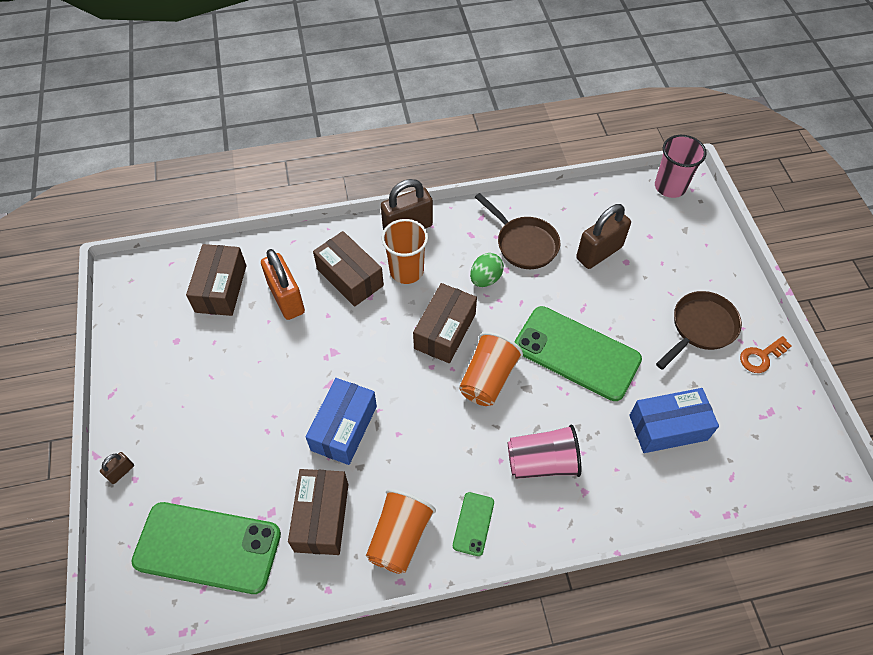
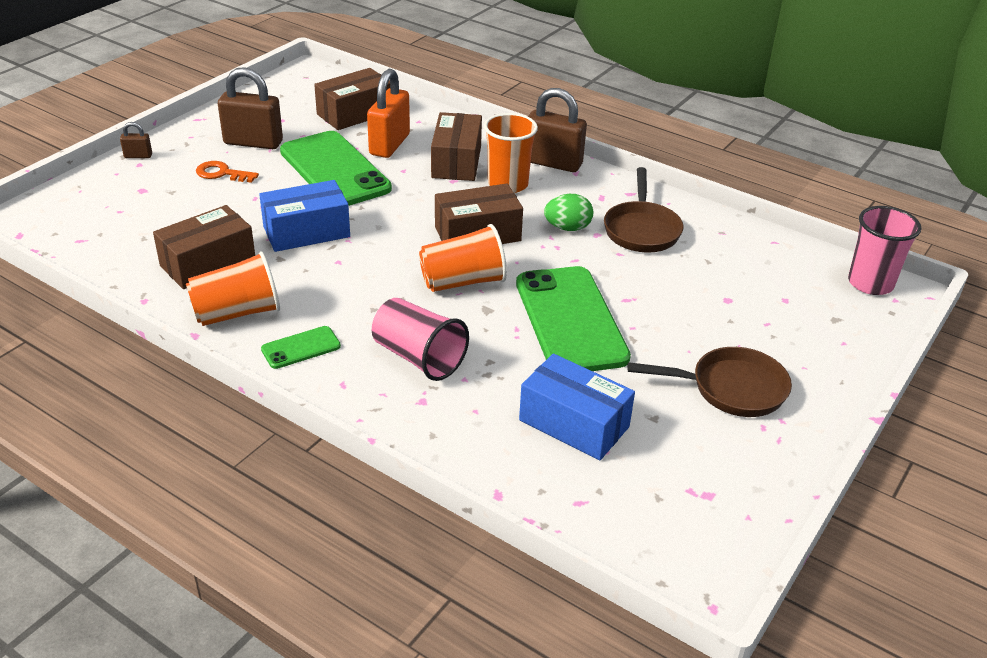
camera: 45 degrees right, 20 degrees down
green phone [131,502,281,594] -> green phone moved to [280,131,392,206]
brown padlock [576,204,631,269] -> brown padlock moved to [218,67,283,149]
orange key [740,336,791,373] -> orange key moved to [196,161,259,183]

